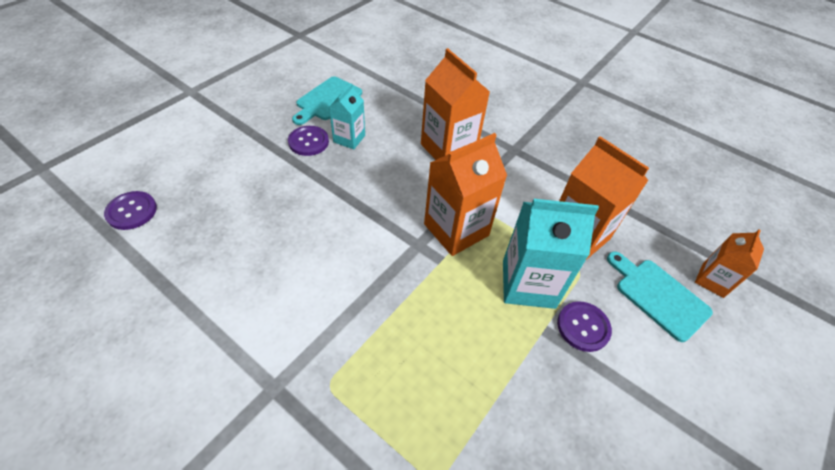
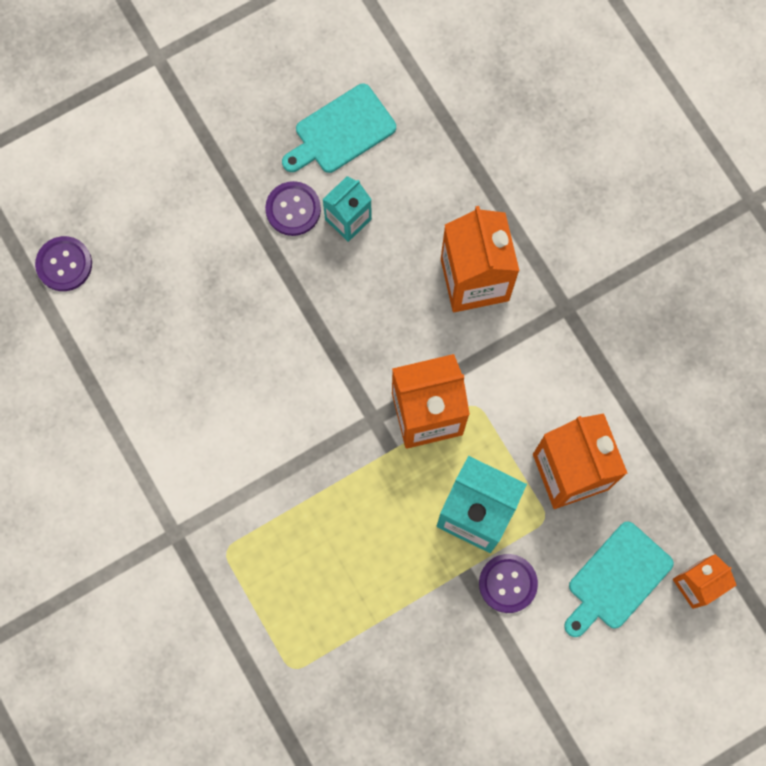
camera: 25 degrees right, 25 degrees up
turquoise cutting board [607,251,713,342] -> turquoise cutting board turned 120 degrees counterclockwise [564,521,674,637]

